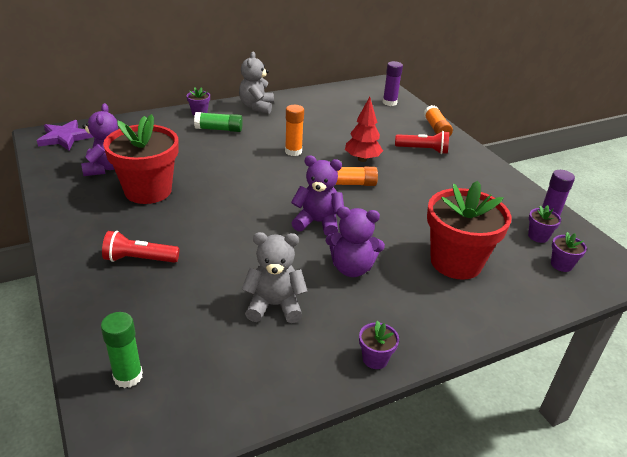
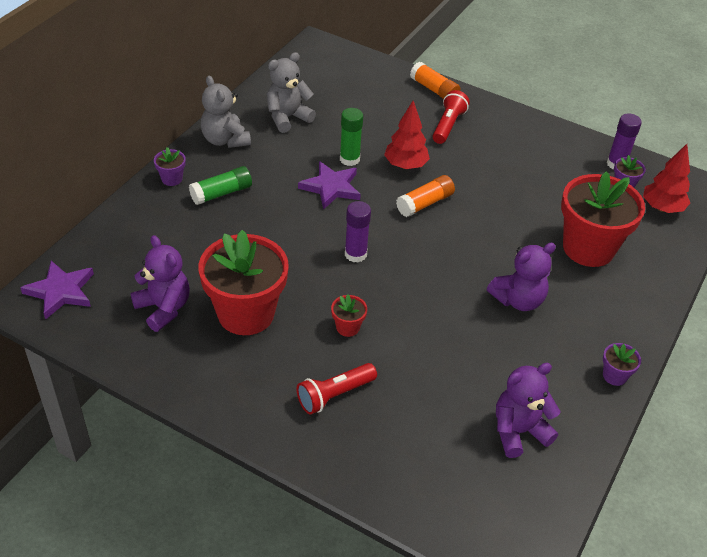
camera: 35 degrees left, 10 degrees up
green glue stick [101,312,143,388] -> green glue stick moved to [340,108,363,166]
grey teddy bear [242,232,308,323] -> grey teddy bear moved to [267,52,316,133]
orange glue stick [285,105,304,156] -> purple star [298,161,361,210]
purple teddy bear [291,155,344,236] -> purple teddy bear moved to [496,363,560,458]
purple glue stick [383,61,403,106] -> purple glue stick moved to [345,201,371,263]
red flashlight [395,131,449,154] -> red flashlight turned 45 degrees counterclockwise [432,90,470,144]
purple flower pot [551,232,587,272] -> red tree [643,144,690,213]
none -> red flower pot [331,294,367,337]

